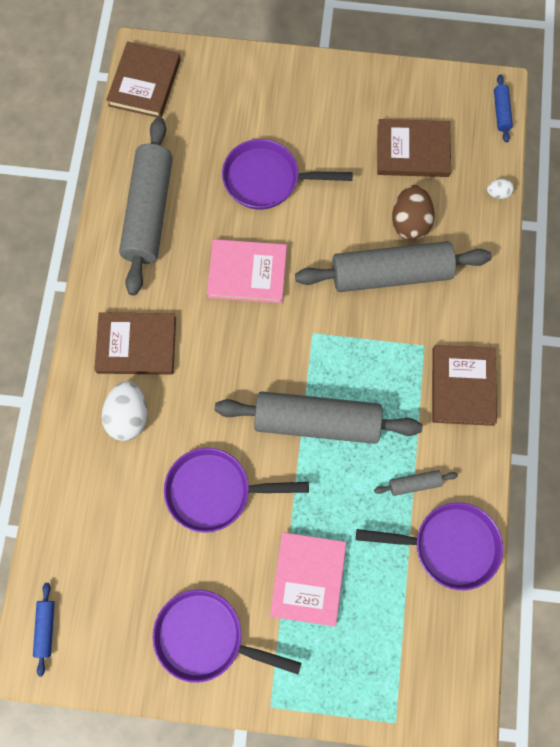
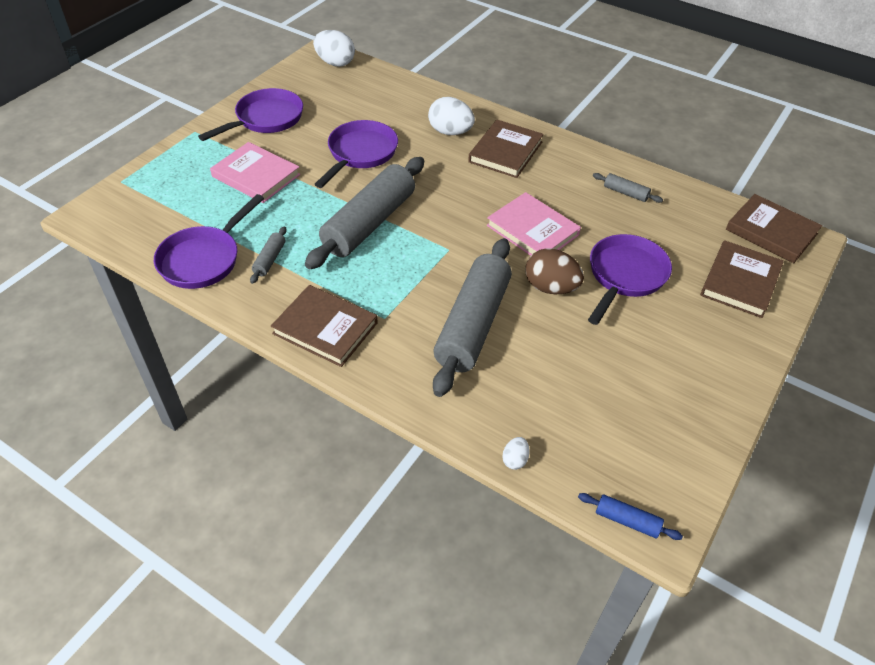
camera: 115 degrees right, 25 degrees down
blue rolling pin [33,583,55,676] -> white egg [313,30,355,67]
grey rolling pin [119,117,173,296] -> grey rolling pin [593,173,663,203], size x0.41
pink book [207,239,287,303] -> pink book turned 75 degrees counterclockwise [487,192,581,256]
brown book [377,119,451,177] -> brown book moved to [700,240,784,318]
brown egg [392,185,435,241] -> brown egg moved to [525,248,584,294]

